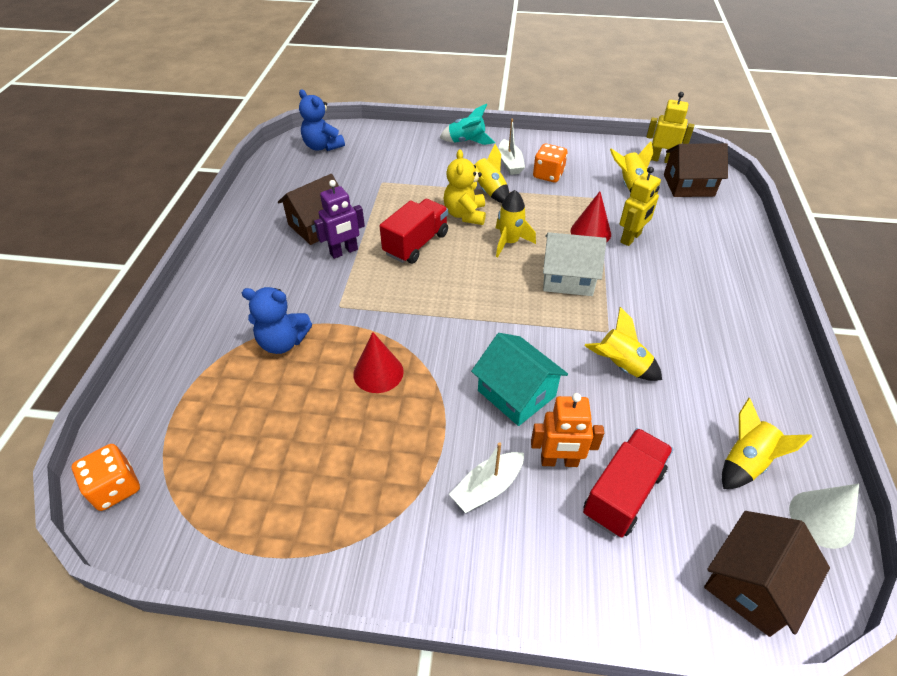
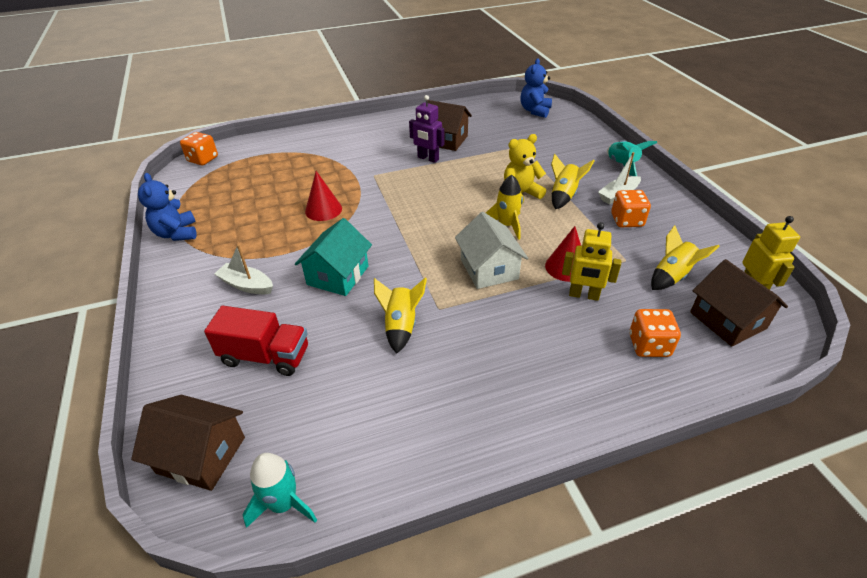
camera: 65 degrees right, 5 degrees down
blue teddy bear [242,287,312,354] -> blue teddy bear moved to [138,173,197,241]
red truck [380,199,448,264] -> none
orange robot [531,393,604,467] -> none
yellow rocket [722,398,812,489] -> none
white cone [789,484,859,549] -> turquoise rocket [242,453,317,528]
none -> orange dice [629,309,681,357]

